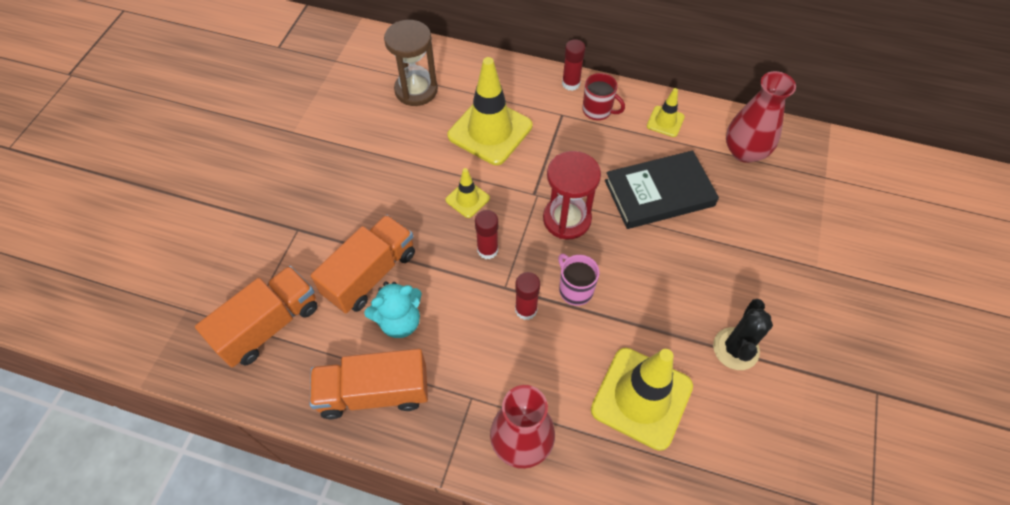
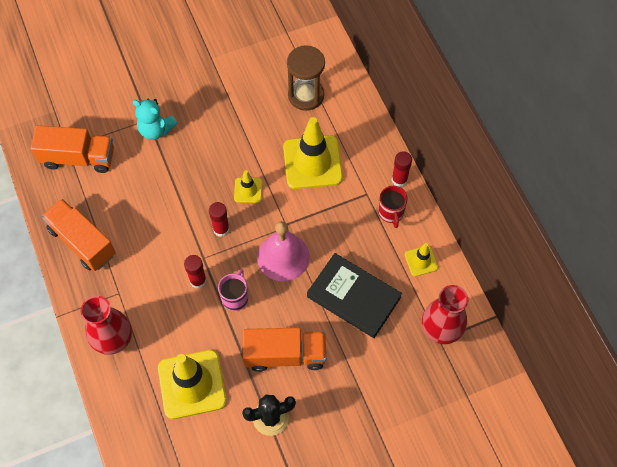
camera: 50 degrees right, 5 degrees up
orange truck [311,215,415,313] -> orange truck moved to [243,328,326,372]
turquoise teddy bear [364,281,422,338] -> turquoise teddy bear moved to [133,99,177,140]
red hourglass [543,151,601,240] -> pink bell [257,221,310,281]

